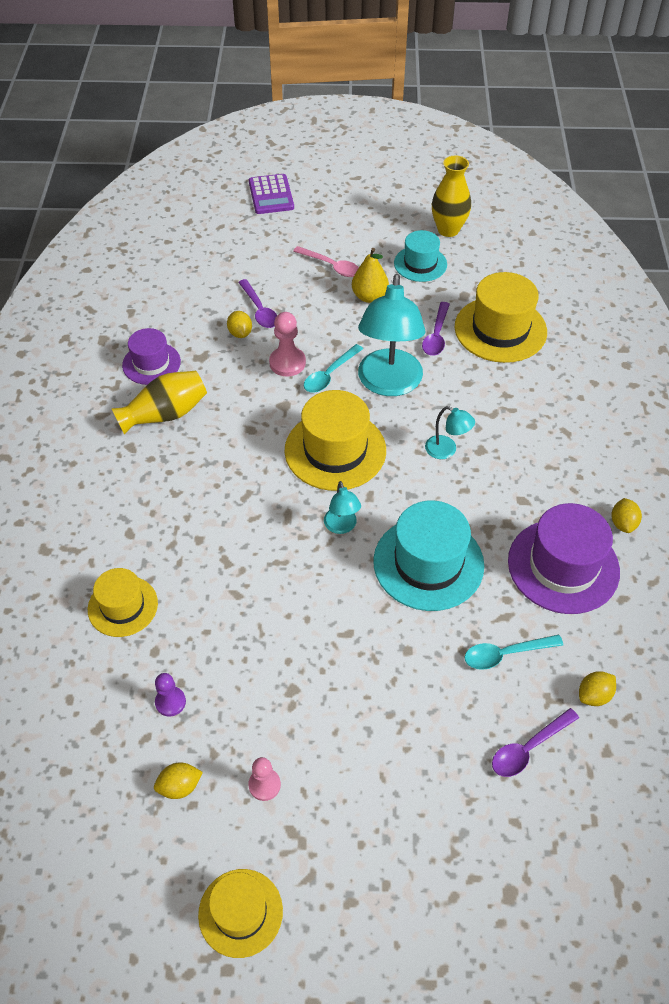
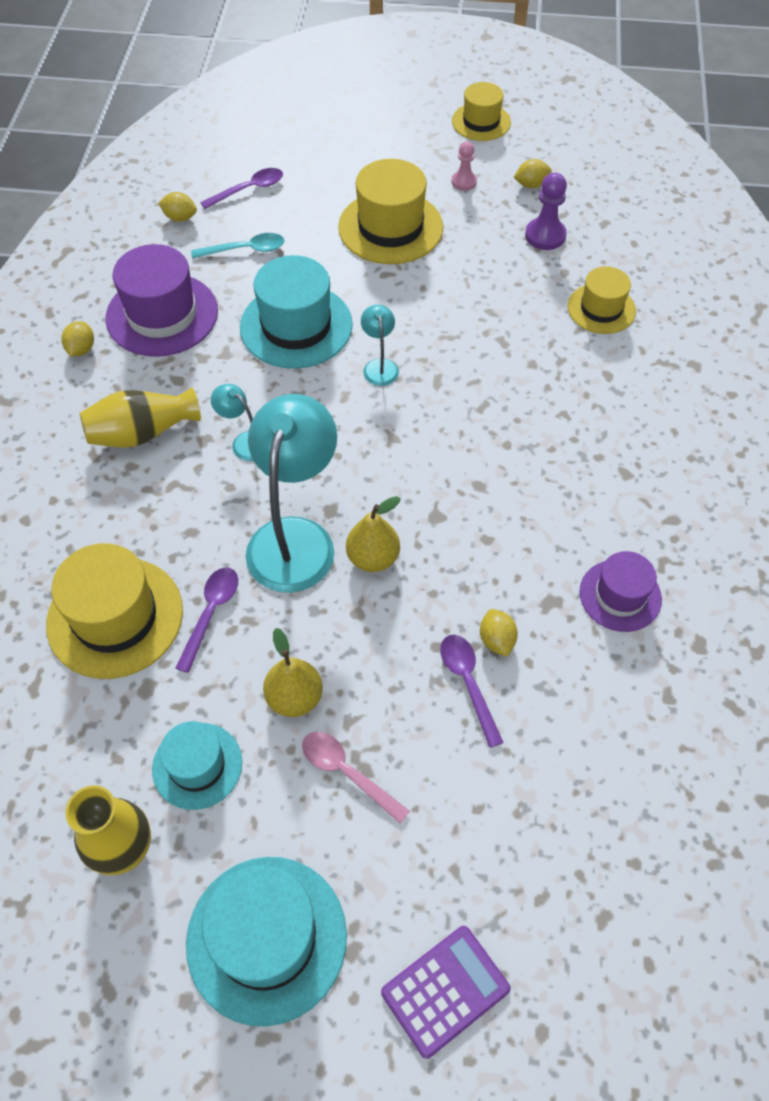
camera: 175 degrees left, 5 degrees up
yellow vase [111,371,207,435] -> yellow vase moved to [80,387,201,448]
purple pawn [155,673,186,716] -> purple pawn [525,173,567,250], size x1.53
purple calculator [249,174,294,214] -> purple calculator turned 60 degrees clockwise [381,926,511,1059]
pink pawn [269,312,306,377] -> none
yellow hat [285,390,386,491] -> yellow hat moved to [338,159,443,264]
turquoise spoon [304,344,363,393] -> yellow pear [346,496,401,572]
yellow lemon [579,671,616,706] -> yellow lemon turned 45 degrees clockwise [158,192,197,222]
none -> turquoise hat [186,857,347,1027]

